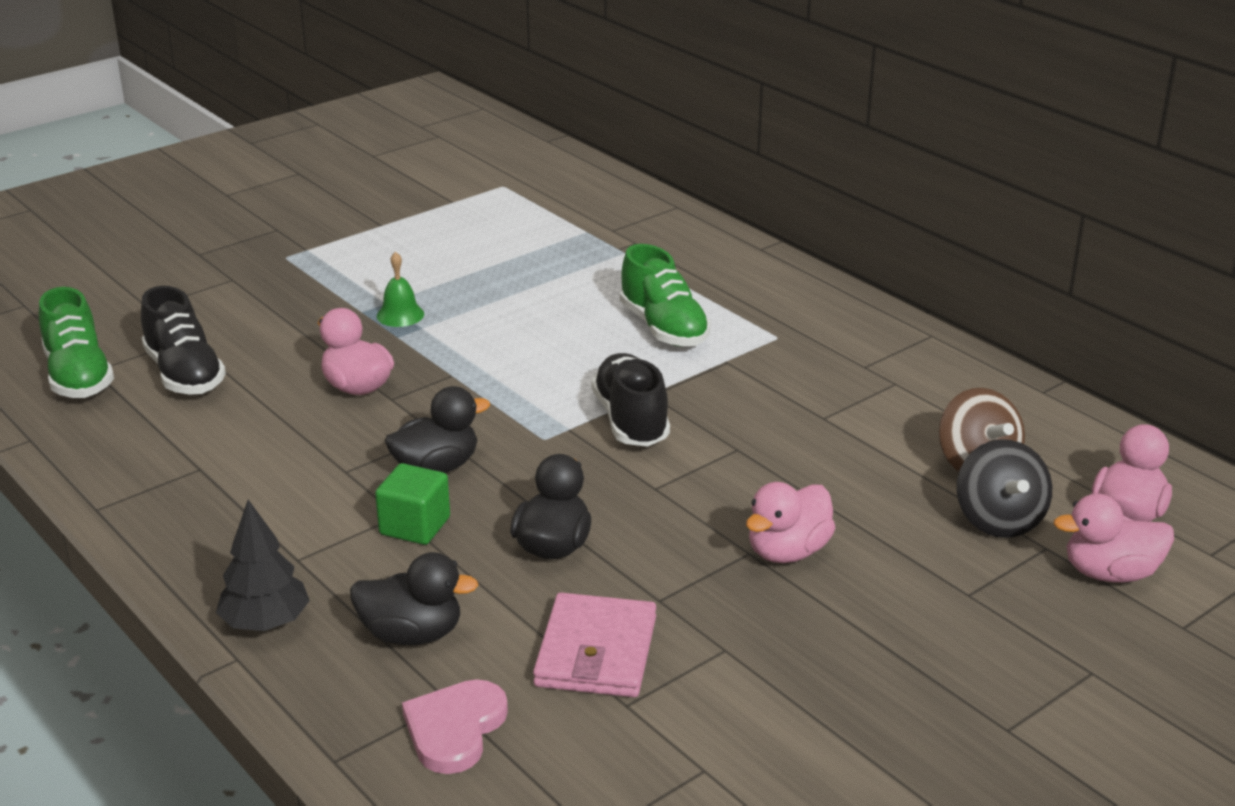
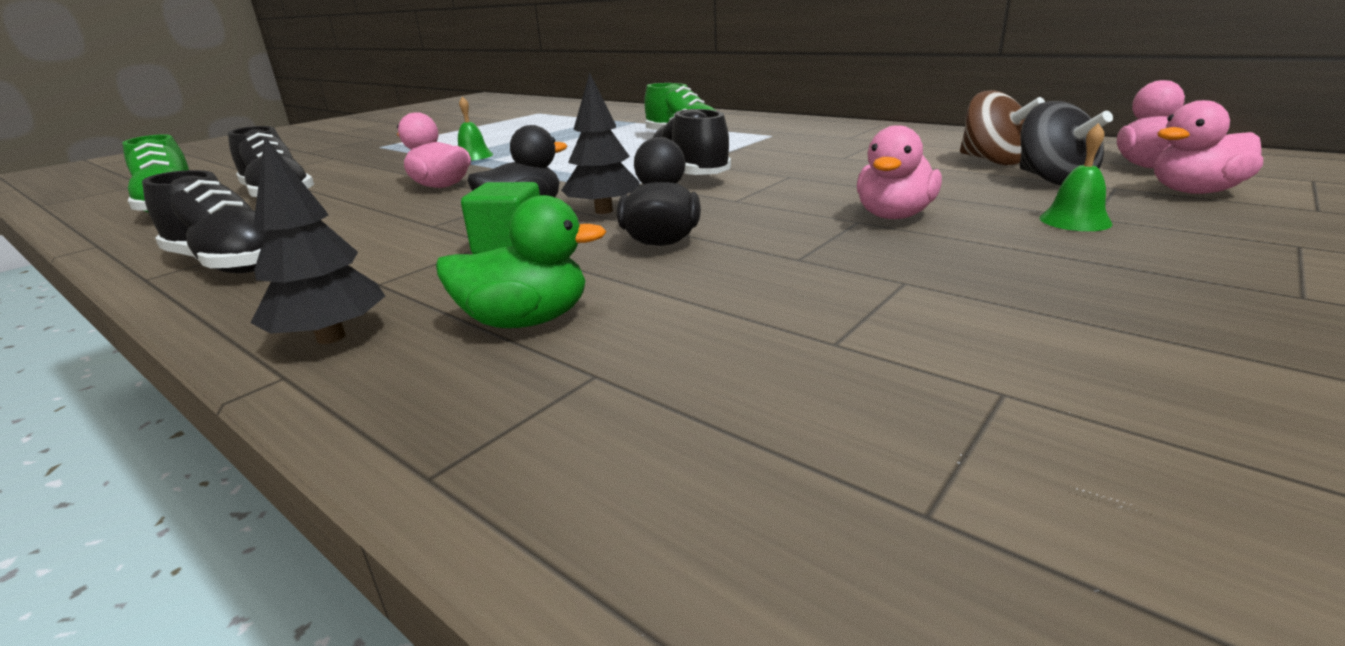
camera: 10 degrees left, 5 degrees down
black duck [350,552,479,645] -> green duck [436,195,607,328]
pink heart [402,679,508,774] -> none
pink wallet [533,593,656,697] -> none
none -> black shoe [142,170,266,273]
none -> black tree [561,73,640,214]
none -> green bell [1039,123,1112,231]

